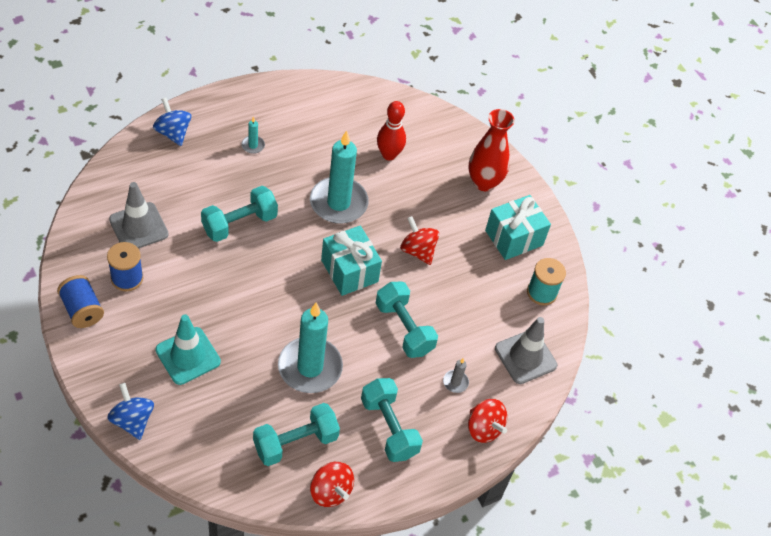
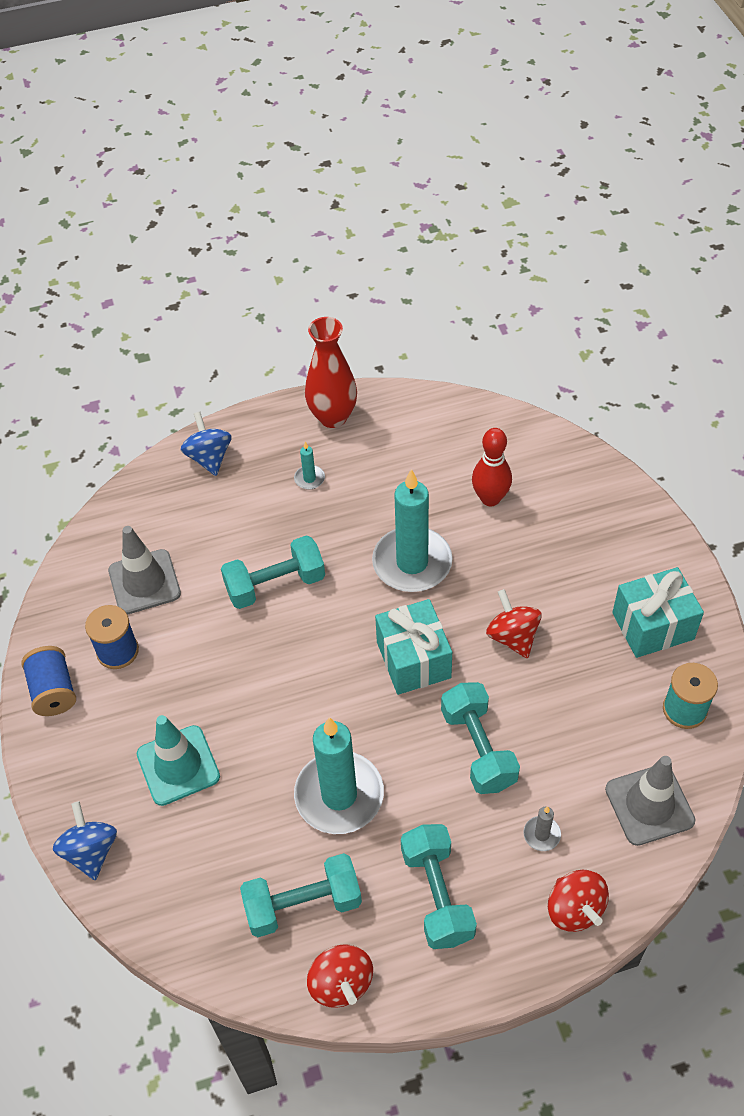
camera: 20 degrees right, 0 degrees up
red vase [468,109,515,191] -> red vase moved to [305,317,357,428]

